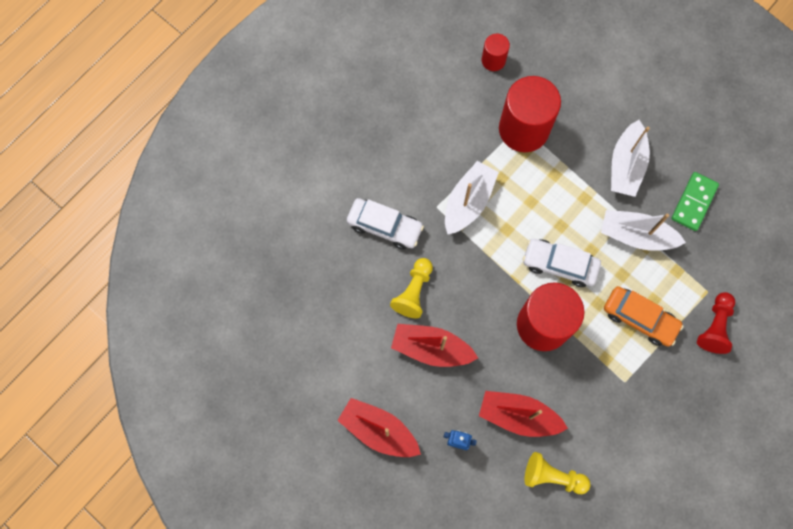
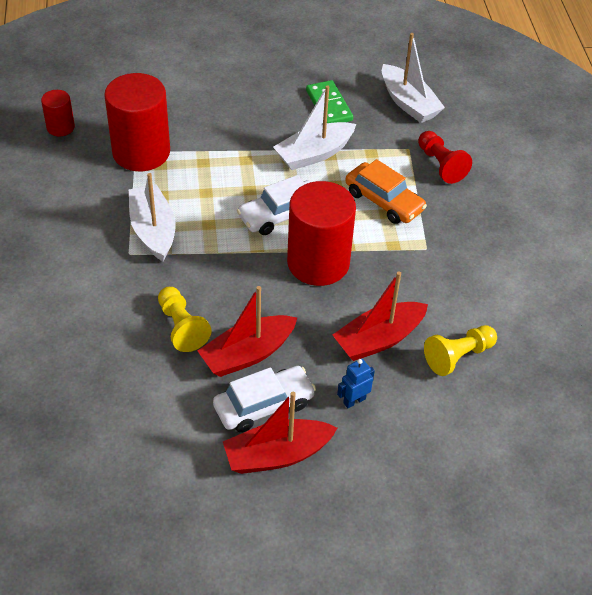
camera: 50 degrees left, 25 degrees down
white car [347,198,424,249] -> white car moved to [213,366,316,433]
orange car [604,286,684,347] -> orange car turned 60 degrees clockwise [345,159,427,224]
white boat [611,120,650,197] -> white boat moved to [382,33,445,123]

